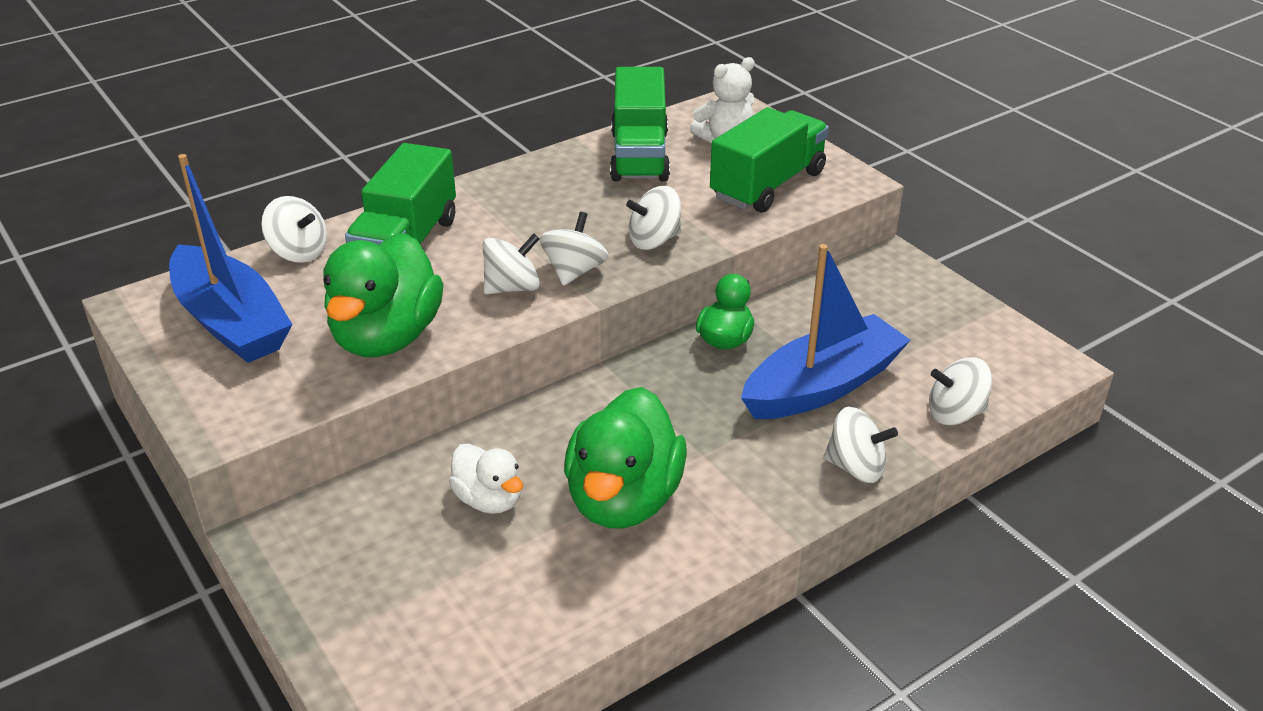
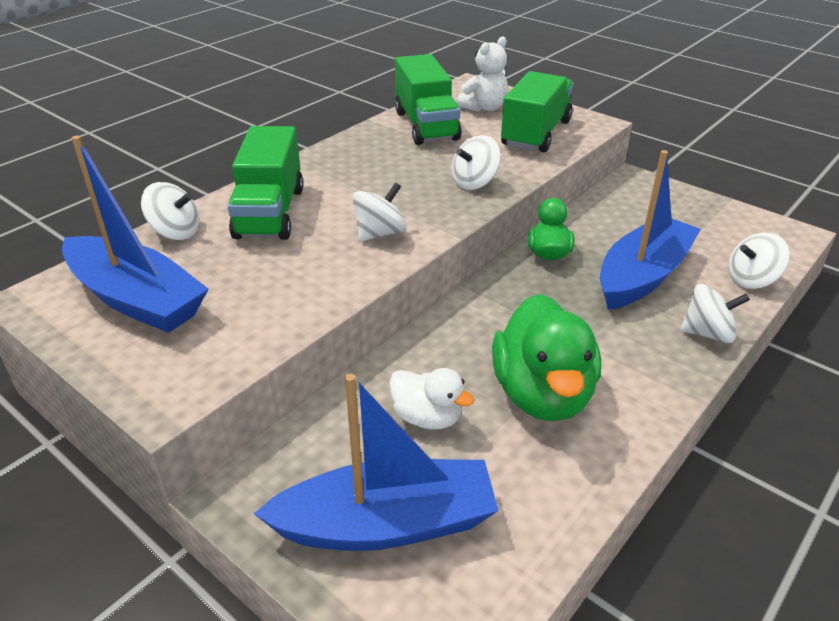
camera: 15 degrees left, 0 degrees up
green duck [323,233,443,357] -> none
white spinning top [540,212,609,286] -> none
none -> blue boat [253,374,499,551]

